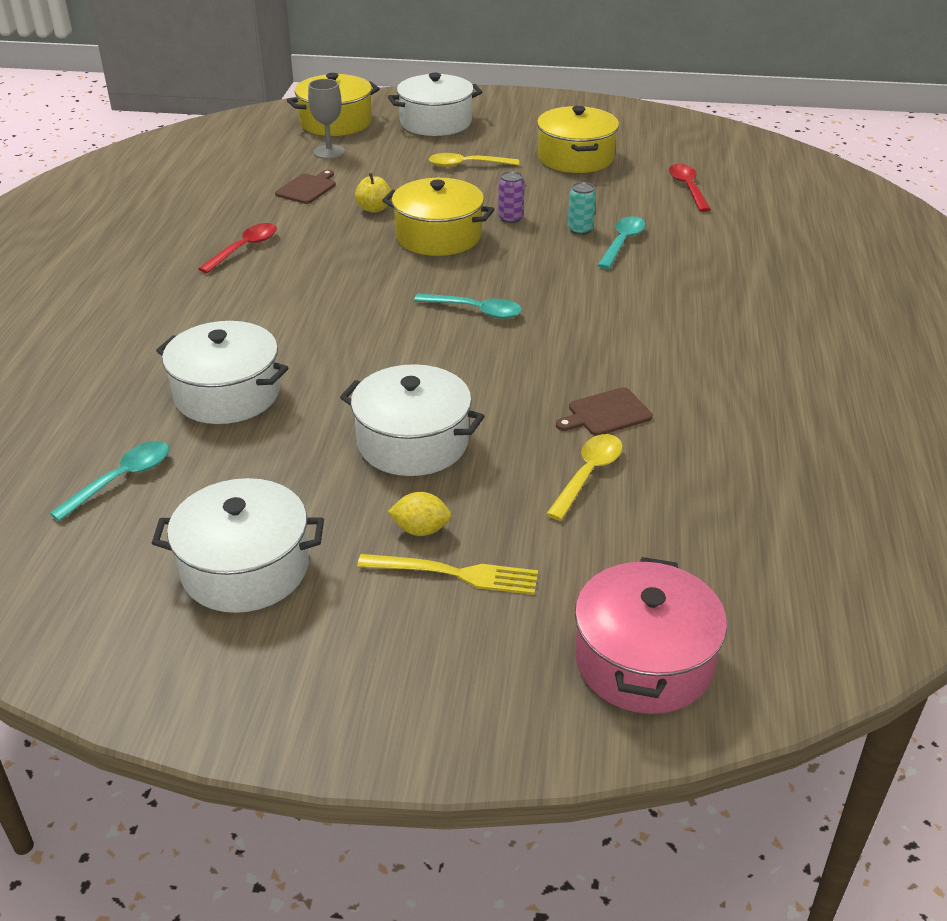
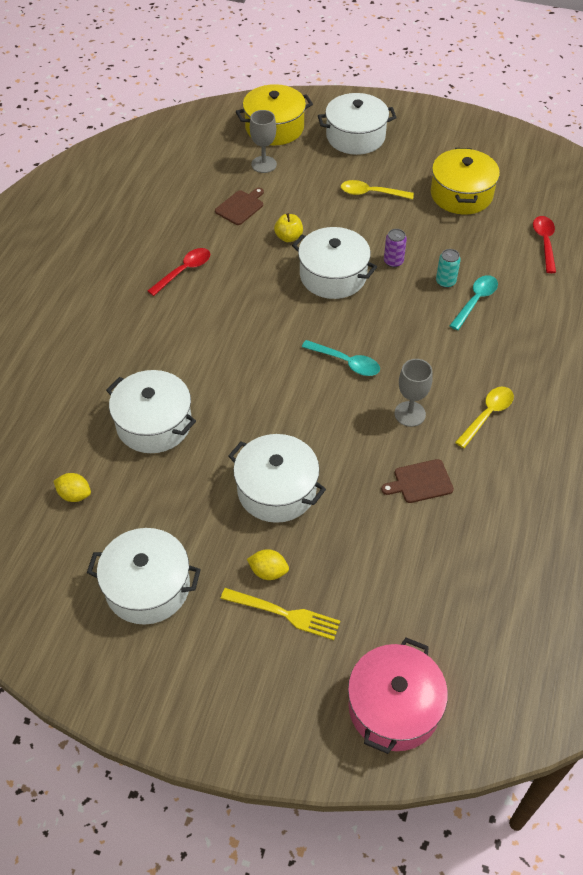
camera: 10 degrees right, 15 degrees up
turquoise spoon [49,441,169,521] -> yellow lemon [53,473,91,502]
yellow pot [382,178,494,256] -> white pot [292,227,377,299]
yellow spoon [546,434,623,521] -> yellow spoon moved to [455,387,514,448]
none -> grey goblet [395,359,433,427]

